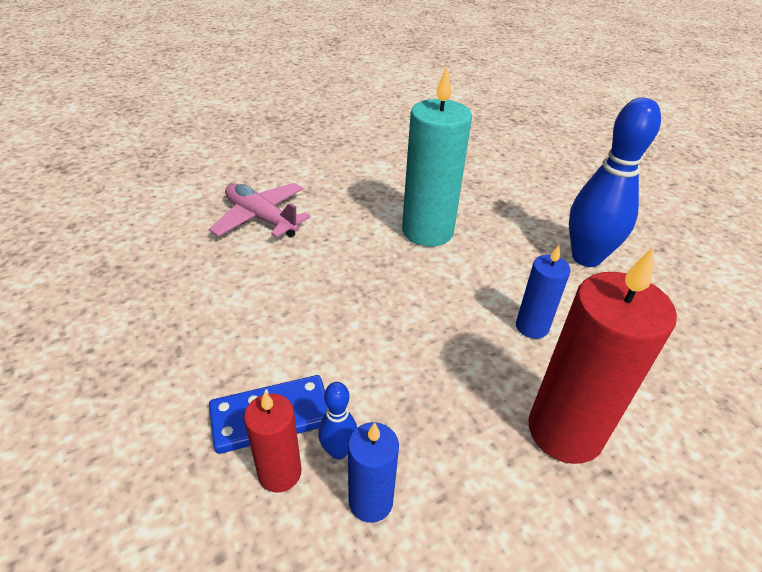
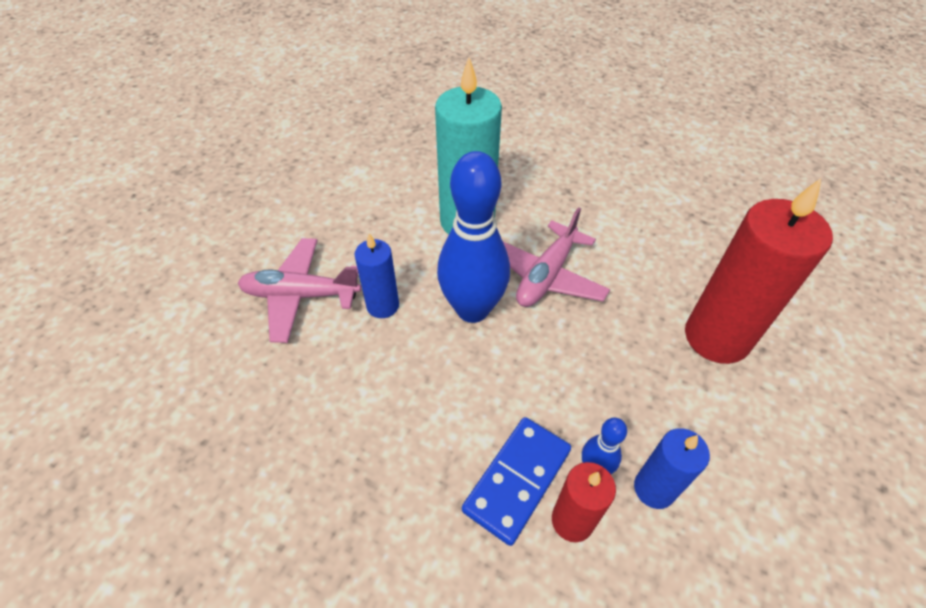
camera: 35 degrees left, 10 degrees up
blue candle [516,245,571,339] -> blue candle moved to [354,233,399,318]
blue bowling pin [569,97,661,267] -> blue bowling pin moved to [437,151,510,323]
none -> pink plane [503,207,610,307]

